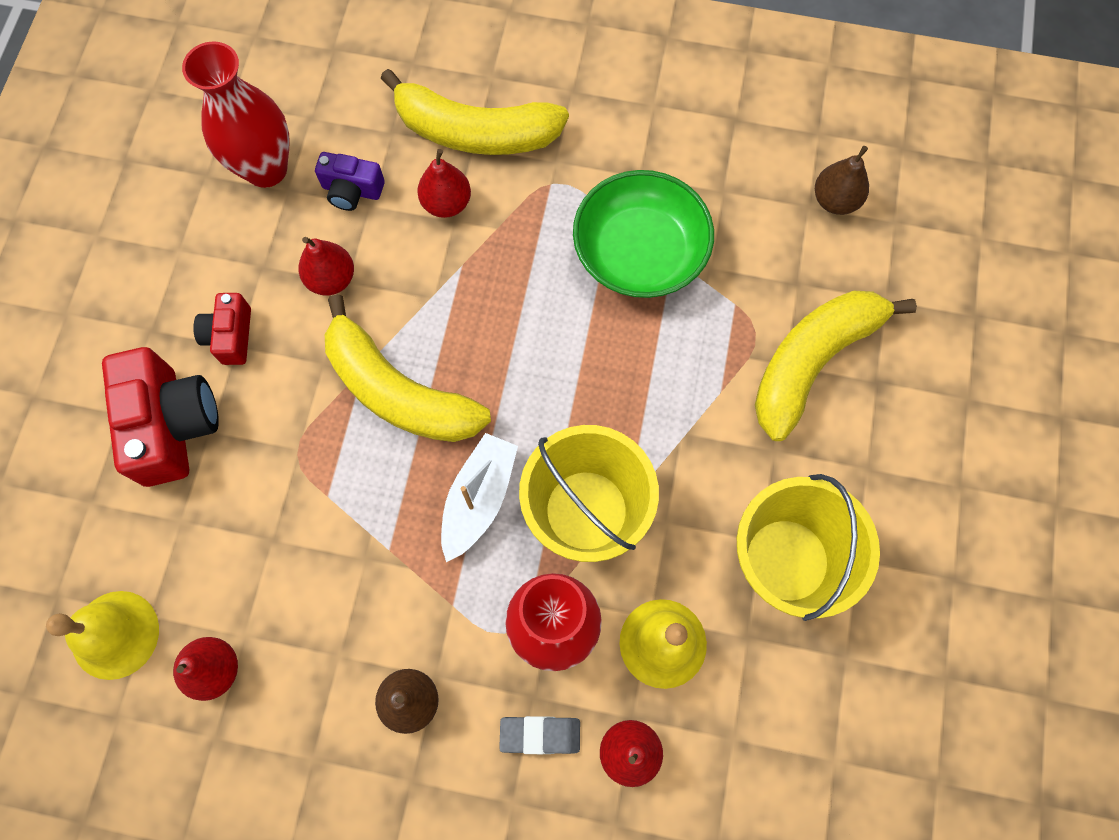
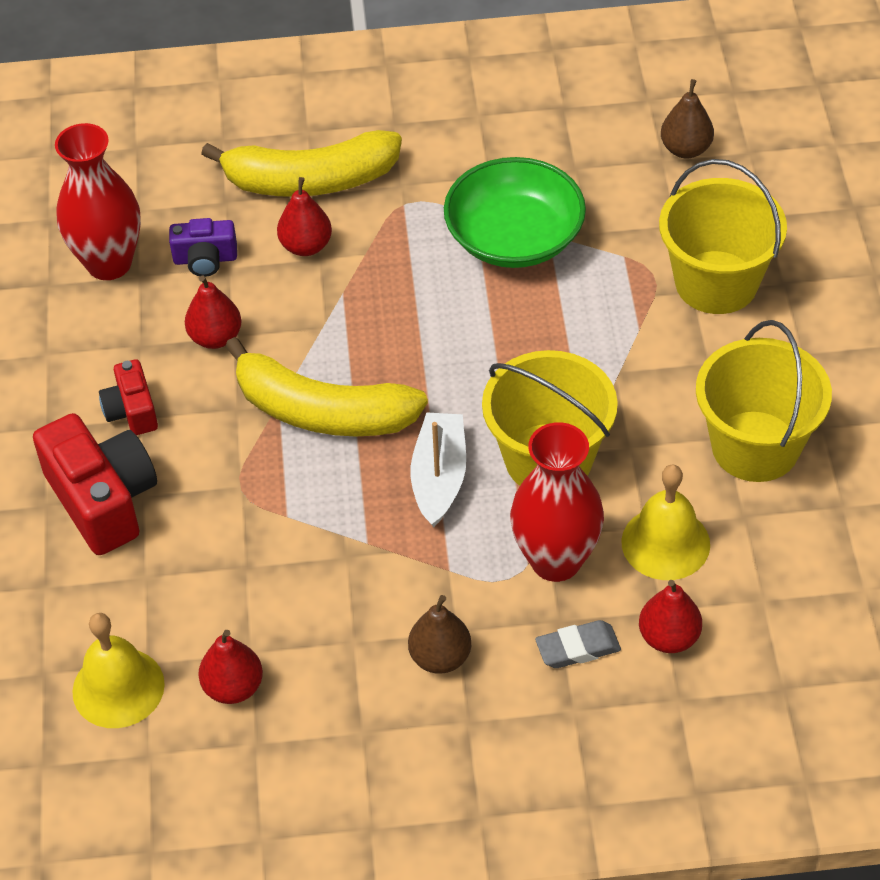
camera: 15 degrees left, 20 degrees down
yellow banana [755,291,917,441] -> yellow bucket [659,159,787,314]

